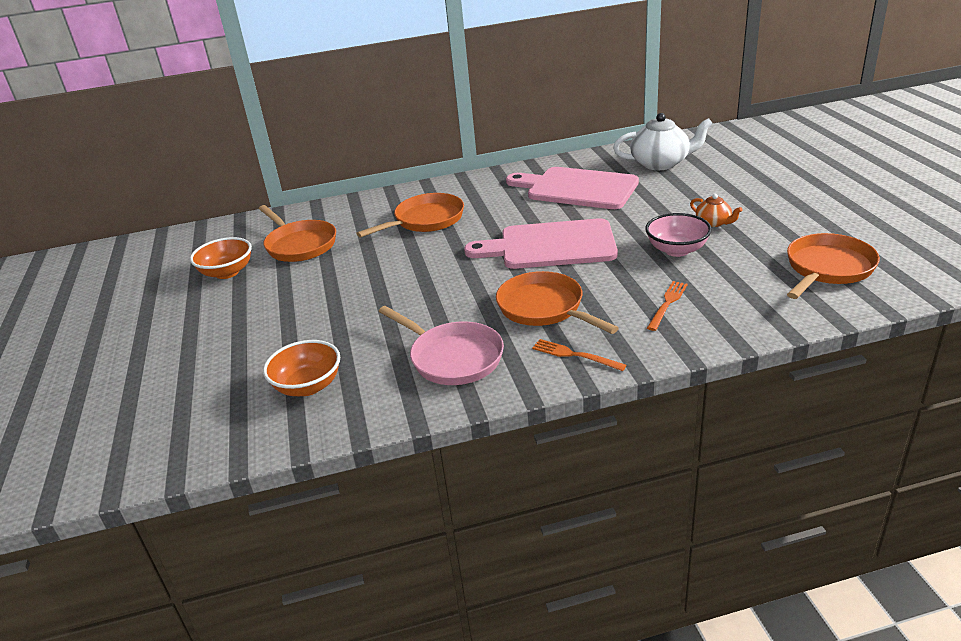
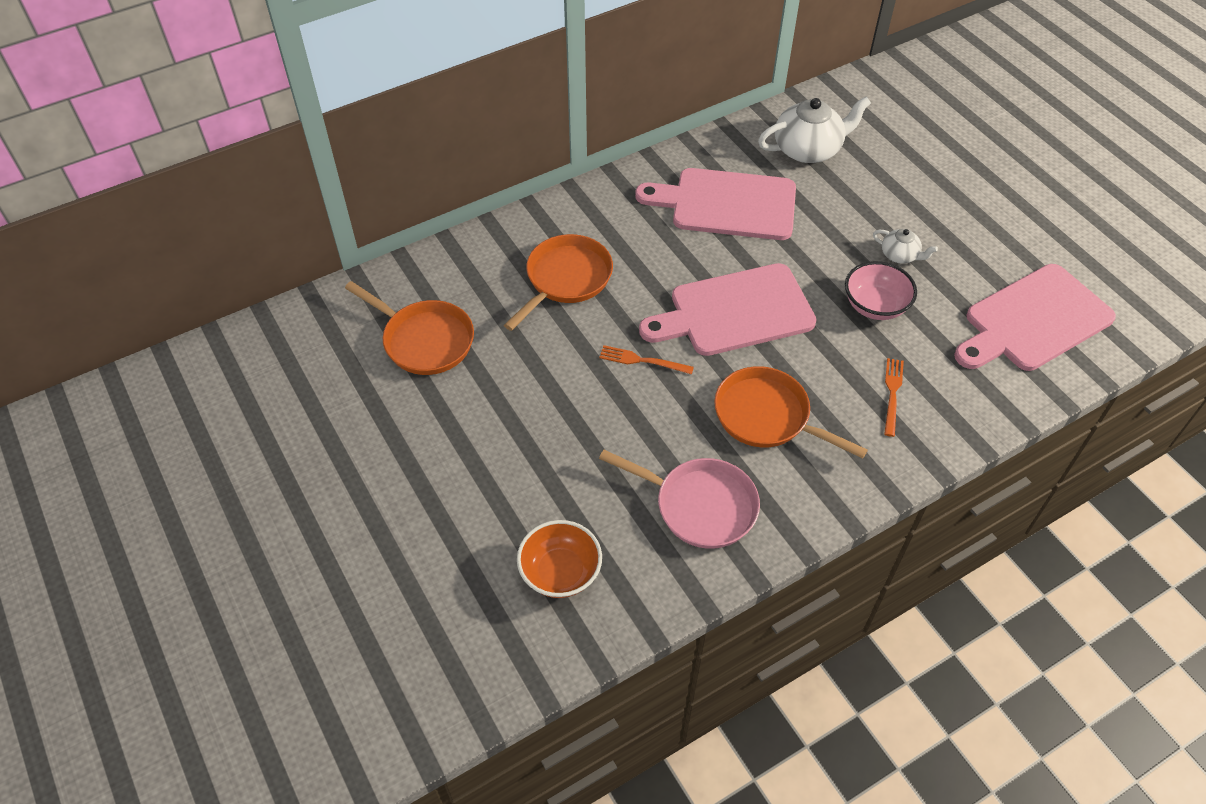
camera: 20 degrees left, 20 degrees up
orange bowl [190,237,252,279] -> none
orange fork [532,339,627,371] -> orange fork moved to [599,345,694,375]
orange teapot [690,194,743,227] -> white teapot [873,229,938,264]
orange pan [787,233,880,299] -> pink cutting board [954,264,1116,371]

